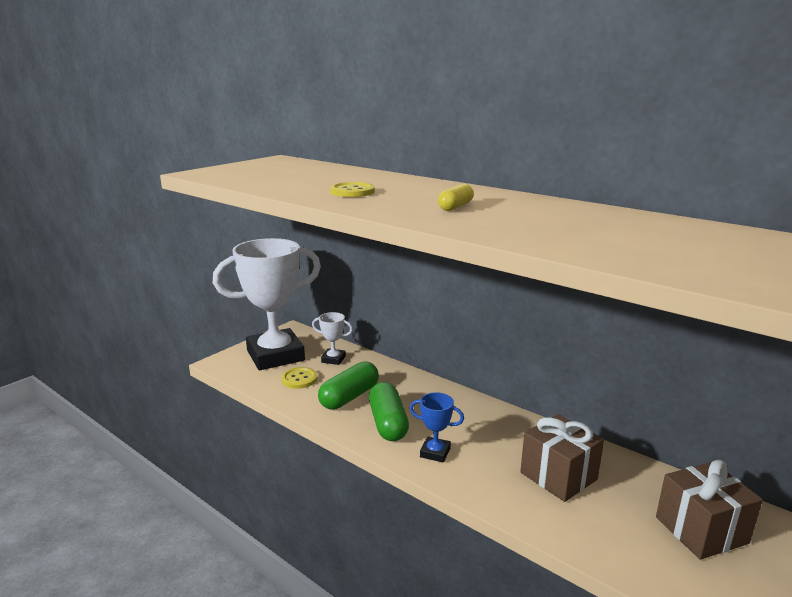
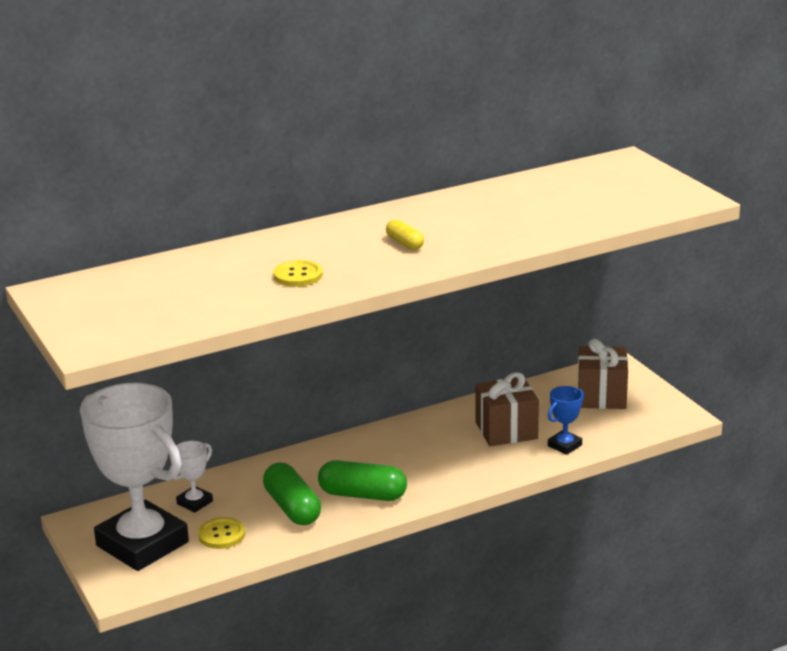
camera: 65 degrees left, 5 degrees up
white trophy [213,238,321,370] -> white trophy turned 45 degrees counterclockwise [80,383,189,571]
blue trophy [410,392,464,463] -> blue trophy moved to [548,386,584,455]

